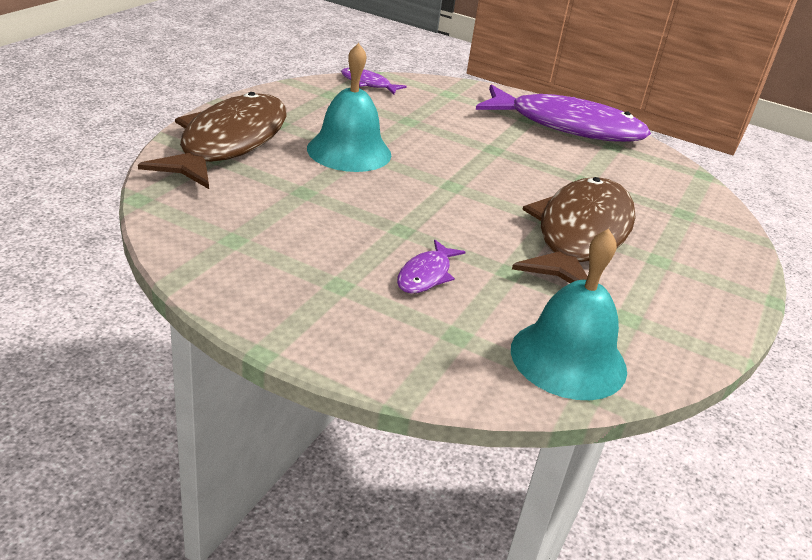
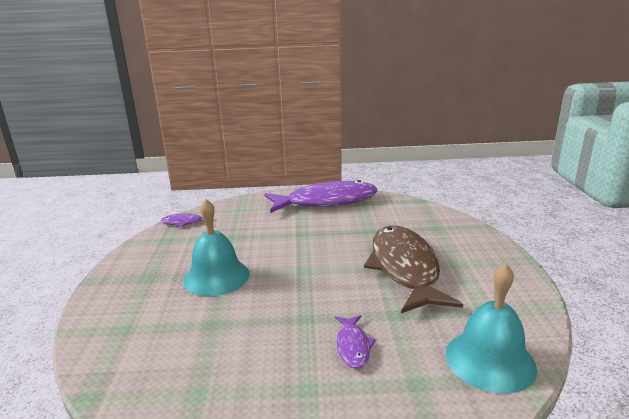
camera: 25 degrees left, 10 degrees down
brown fish [138,92,287,189] -> none

